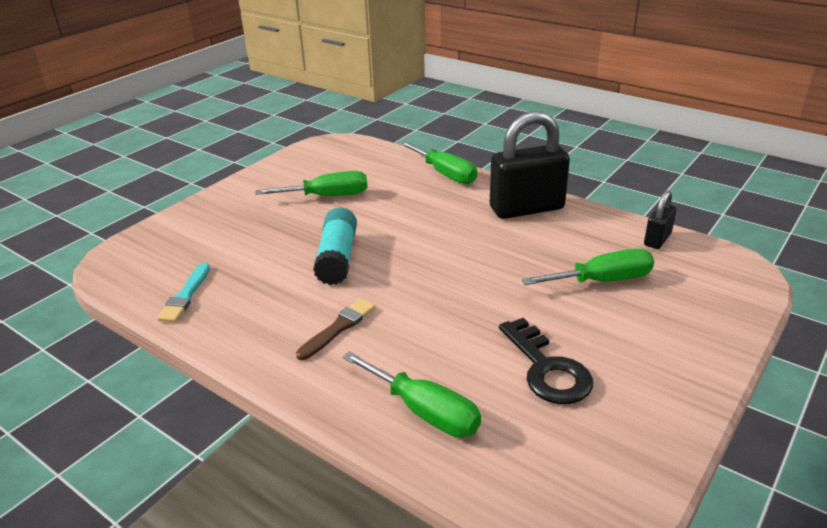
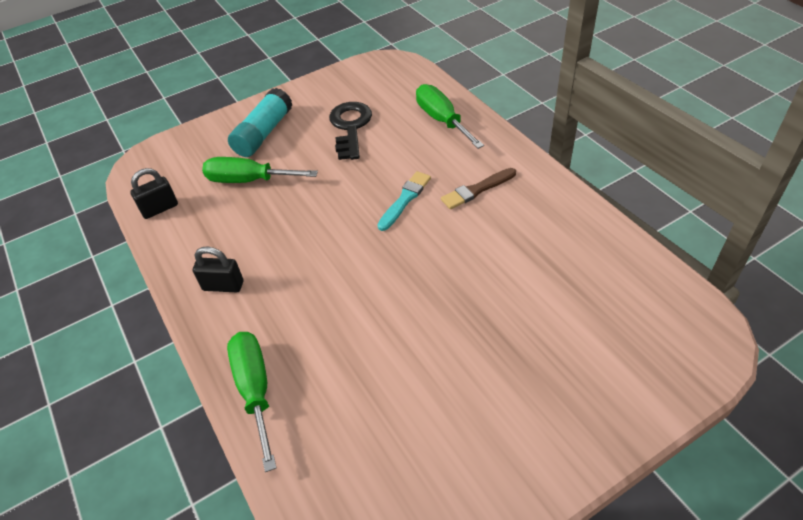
camera: 155 degrees left, 15 degrees up
turquoise brush [157,263,210,322] -> turquoise brush moved to [377,171,431,231]
green screwdriver [255,171,368,196] -> none
turquoise glue stick [313,207,357,285] -> turquoise glue stick moved to [228,88,292,157]
black padlock [490,111,570,219] -> black padlock [193,247,243,292], size x0.49

